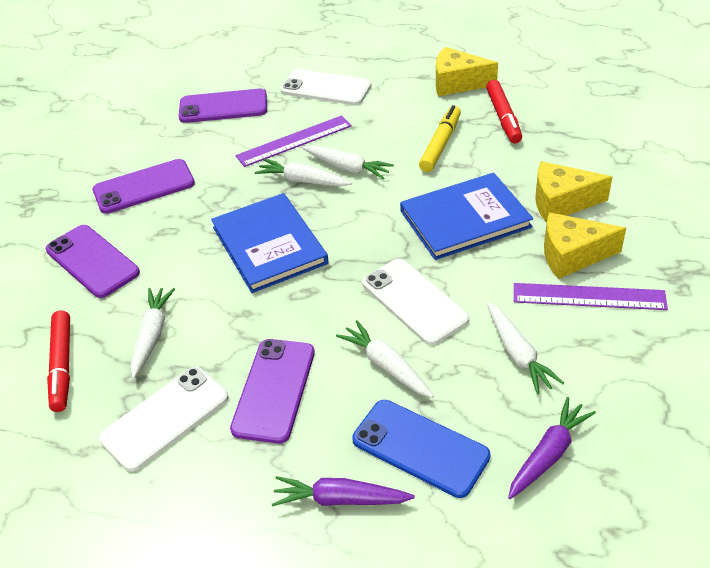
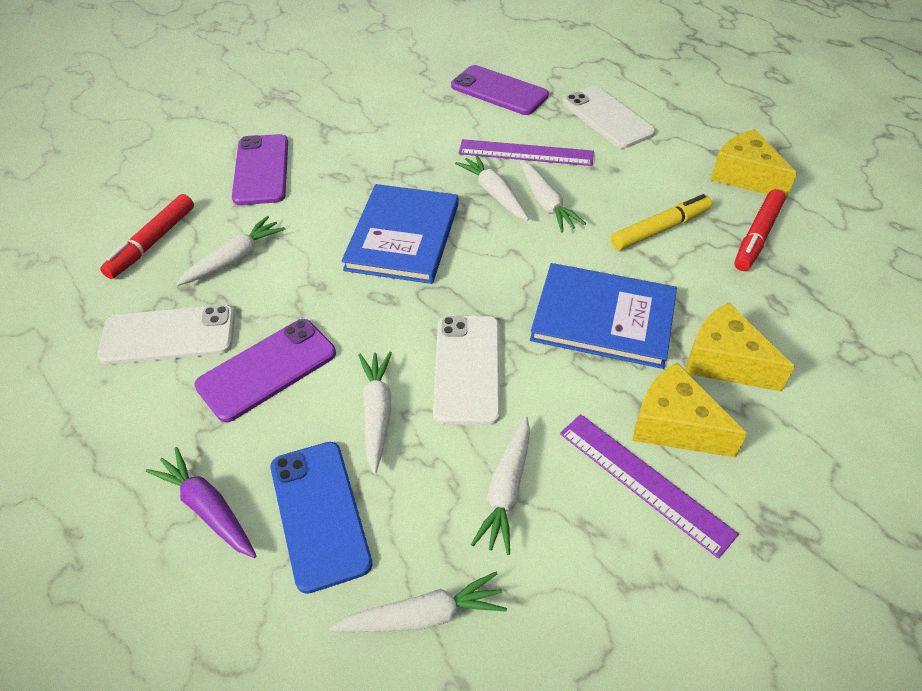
camera: 35 degrees right, 5 degrees up
purple phone [93,159,195,214] -> none
purple carrot [508,397,596,499] -> white carrot [329,571,507,632]

